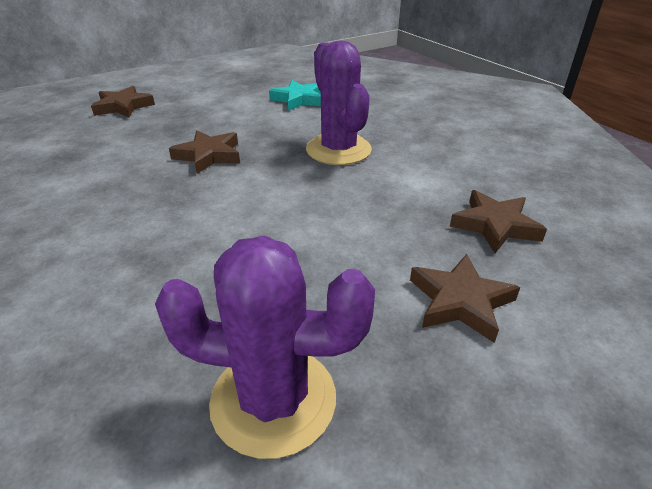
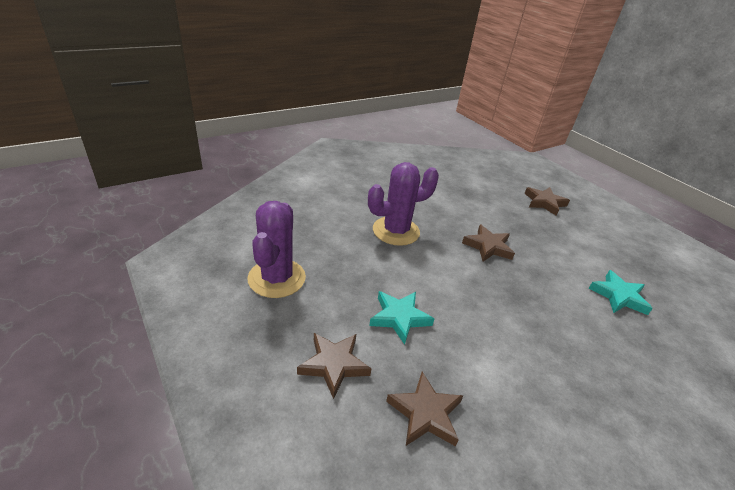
camera: 85 degrees right, 0 degrees up
purple cactus [306,41,372,165] -> purple cactus moved to [368,162,439,246]
none -> turquoise star [369,291,434,345]

